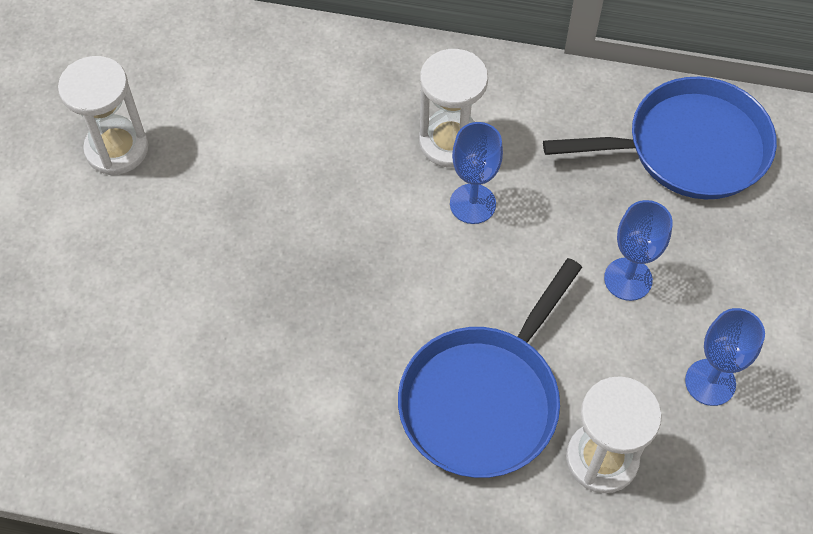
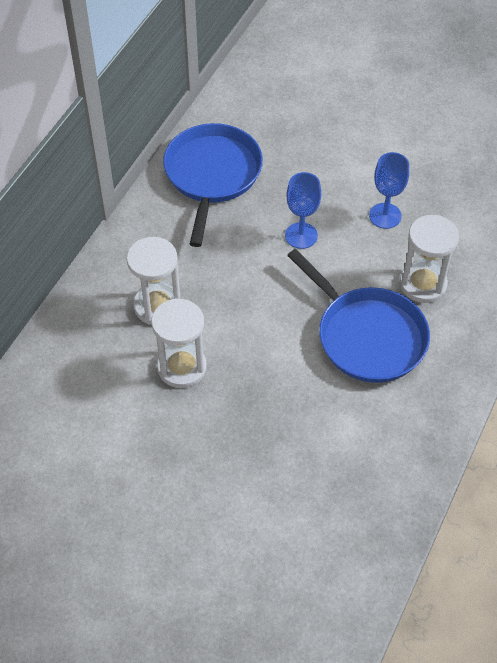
camera: 75 degrees left, 5 degrees down
white hourglass [58,56,148,175] -> white hourglass moved to [151,298,207,388]
blue goblet [450,122,503,224] -> none

